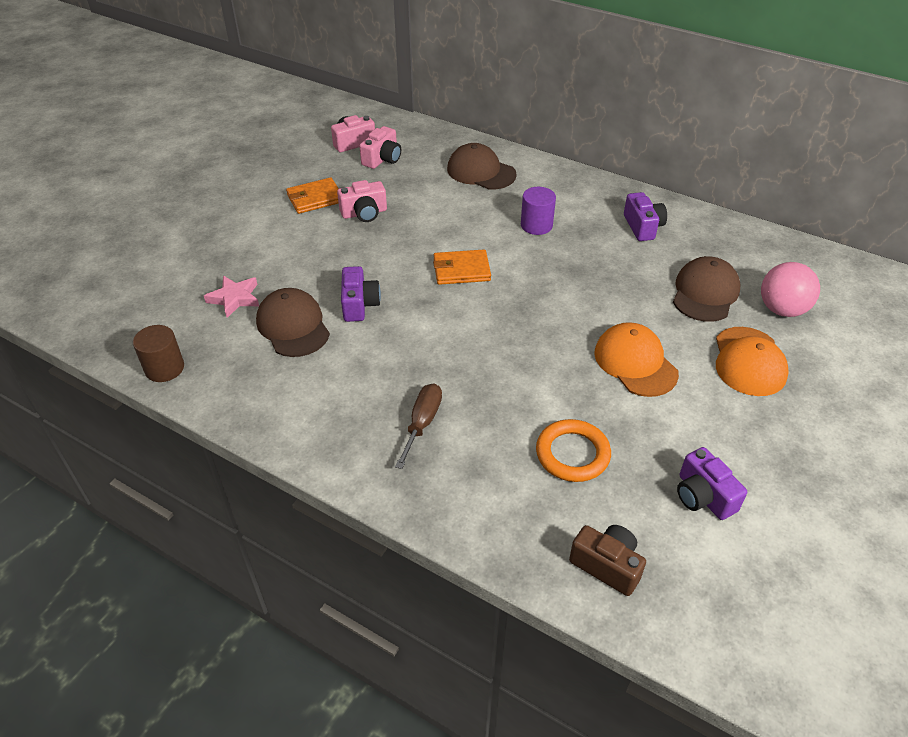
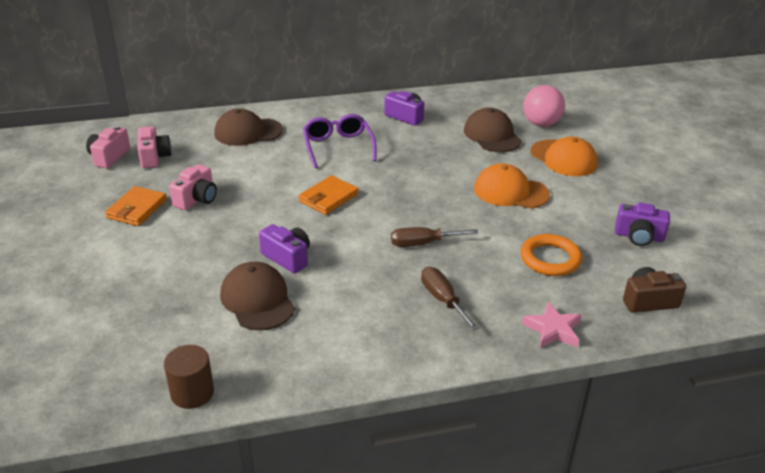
camera: 45 degrees left, 10 degrees down
pink star [204,276,259,318] -> pink star moved to [522,302,582,348]
brown cap [256,288,330,357] -> brown cap turned 45 degrees clockwise [220,262,295,330]
purple cylinder [521,187,556,235] -> purple glasses [303,114,377,168]
none -> brown screwdriver [391,227,478,247]

